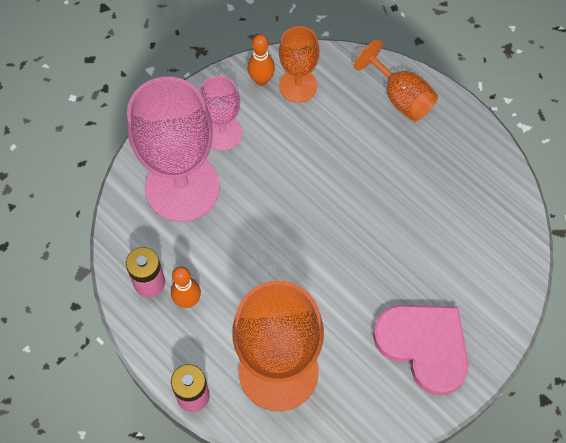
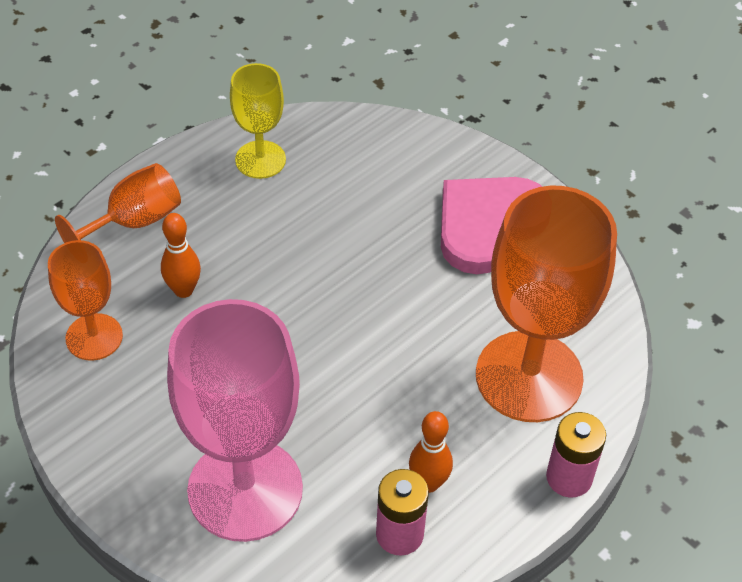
camera: 90 degrees left, 15 degrees down
pink goblet [199,75,242,151] -> none
orange bowling pin [247,34,275,86] -> orange bowling pin moved to [161,213,201,298]
none -> yellow goblet [230,63,286,179]

